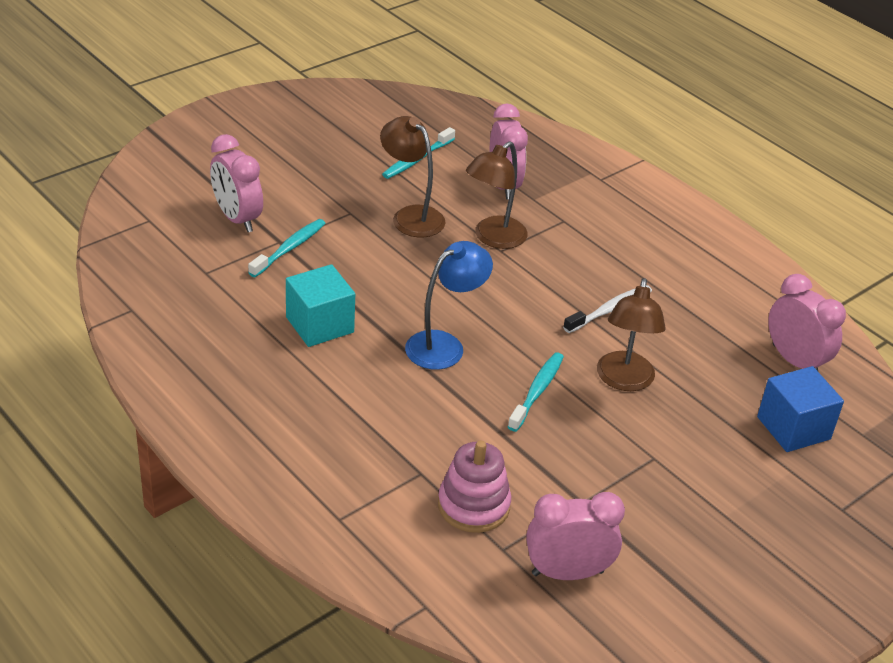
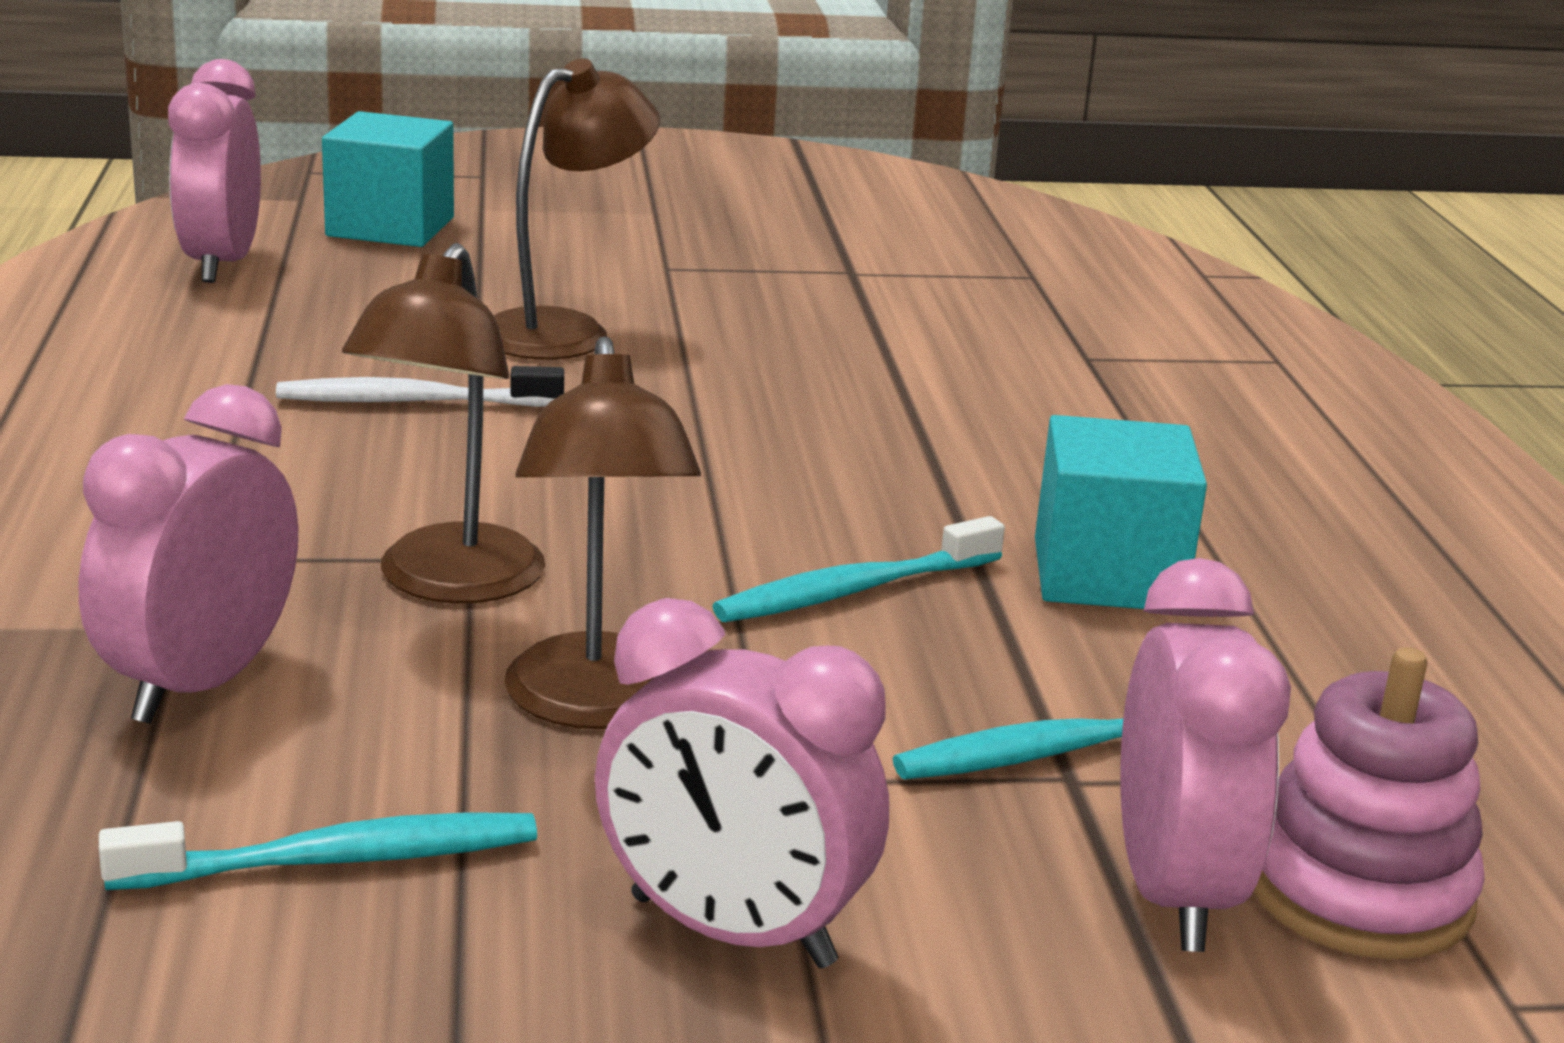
camera: 145 degrees left, 15 degrees down
blue lamp [405,241,493,370] -> none
pink stacking toy [438,441,511,533] -> pink stacking toy moved to [1253,647,1485,959]
brown lamp [466,141,528,249] -> brown lamp turned 120 degrees clockwise [342,243,545,604]
turquoise toothbrush [508,352,564,432] -> turquoise toothbrush moved to [712,516,1005,622]
pink clock [526,492,625,580] -> pink clock moved to [595,598,889,968]
blue cube [757,366,844,452] -> turquoise cube [322,111,454,247]

